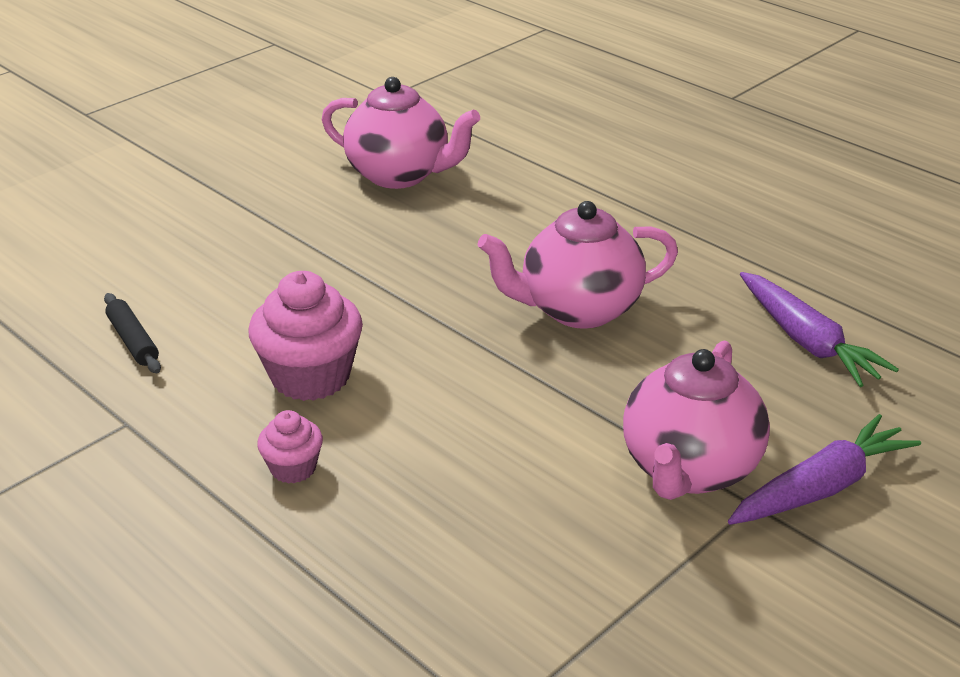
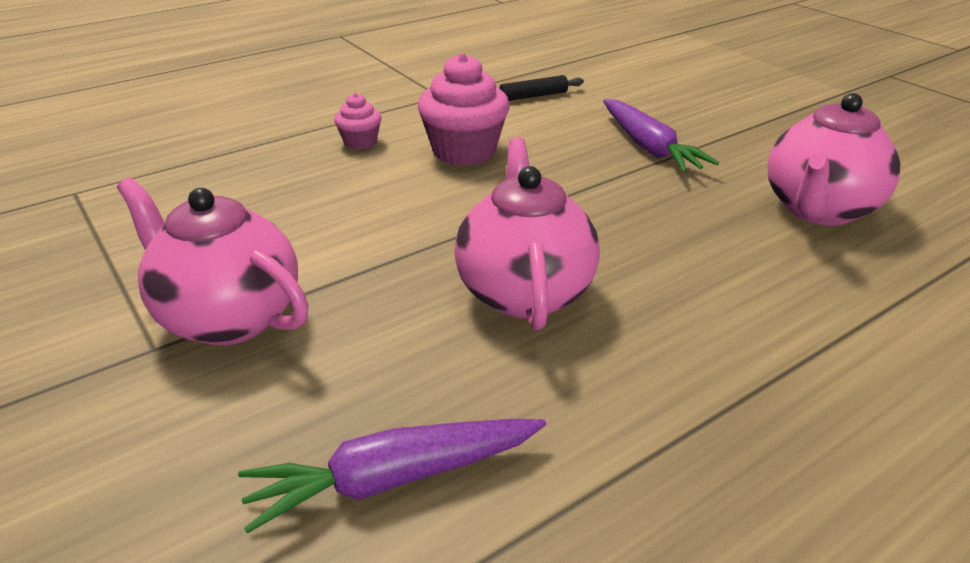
camera: 100 degrees right, 0 degrees up
purple carrot [728,414,921,525] -> purple carrot moved to [603,99,719,173]

